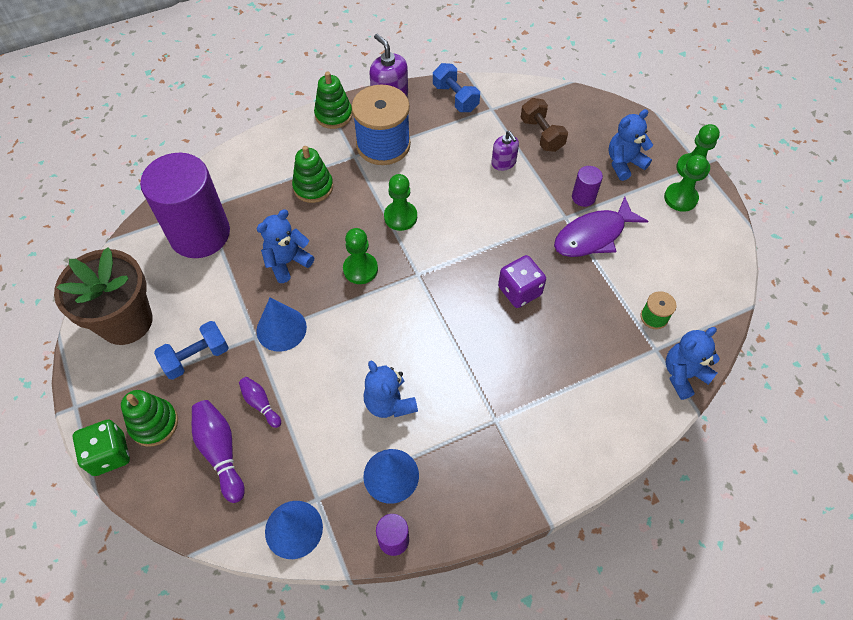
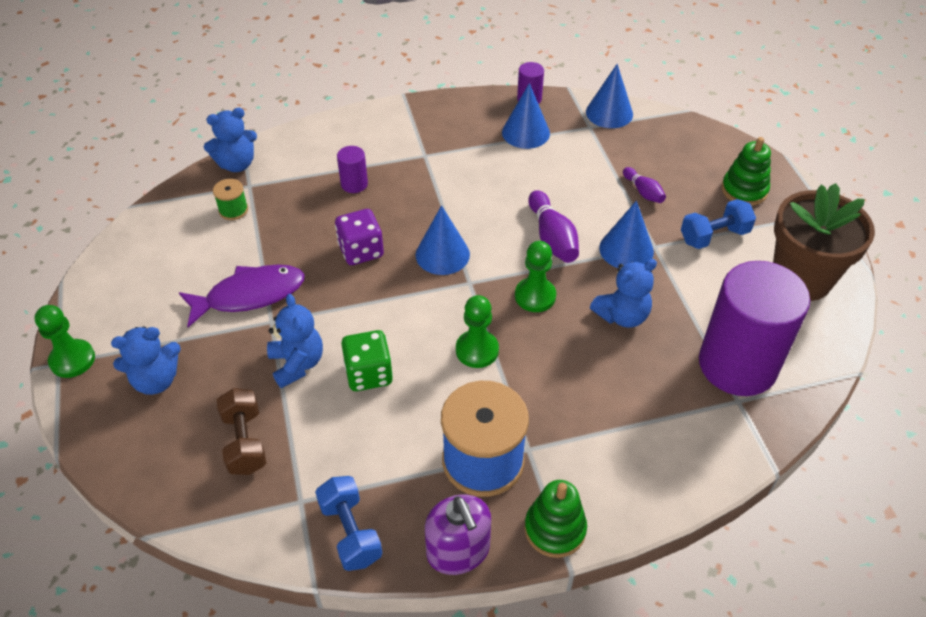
camera: 170 degrees left, 10 degrees down
green dice [73,419,130,476] -> green dice moved to [341,330,393,391]
purple bowling pin [192,400,245,503] -> purple bowling pin moved to [528,190,579,263]
green stacking toy [292,146,333,203] -> none
blue teddy bear [364,361,418,418] -> blue teddy bear moved to [267,294,323,388]
purple soap dispenser [491,131,519,171] -> none
purple cylinder [572,166,603,207] -> purple cylinder moved to [337,146,368,193]
green pawn [664,155,708,212] -> none
none -> blue cone [416,205,470,275]

